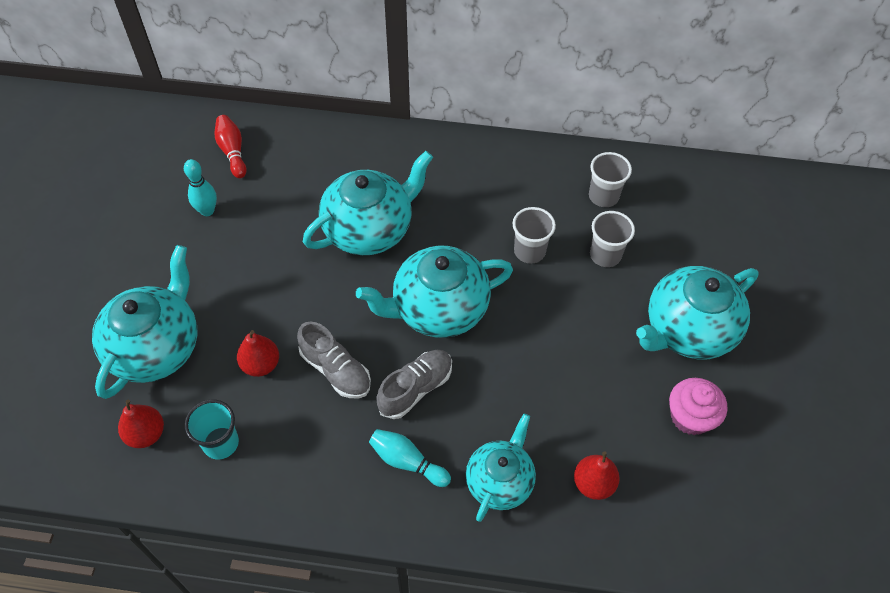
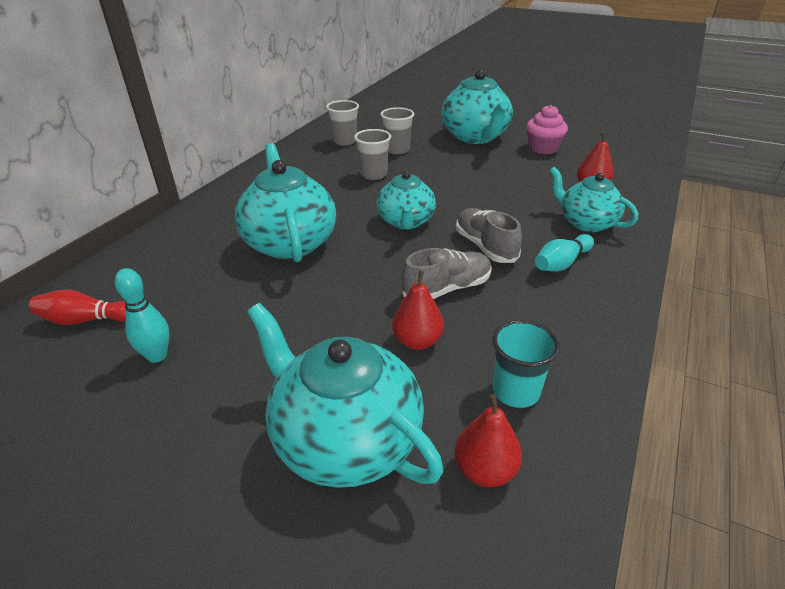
camera: 70 degrees left, 20 degrees down
turquoise teapot [356,246,513,338] -> turquoise teapot [376,171,436,230], size x0.64

